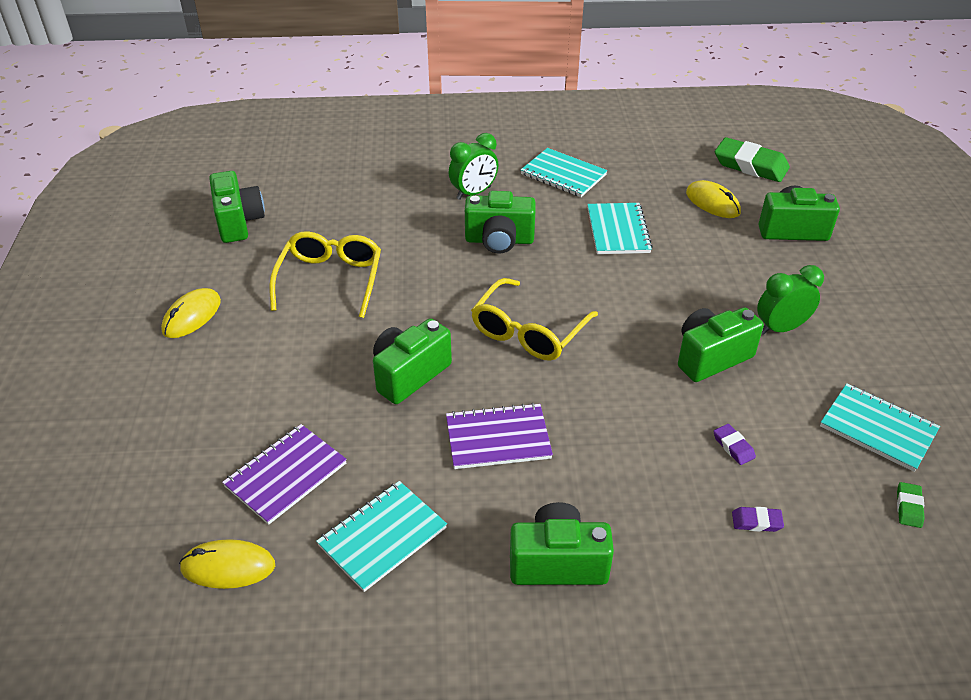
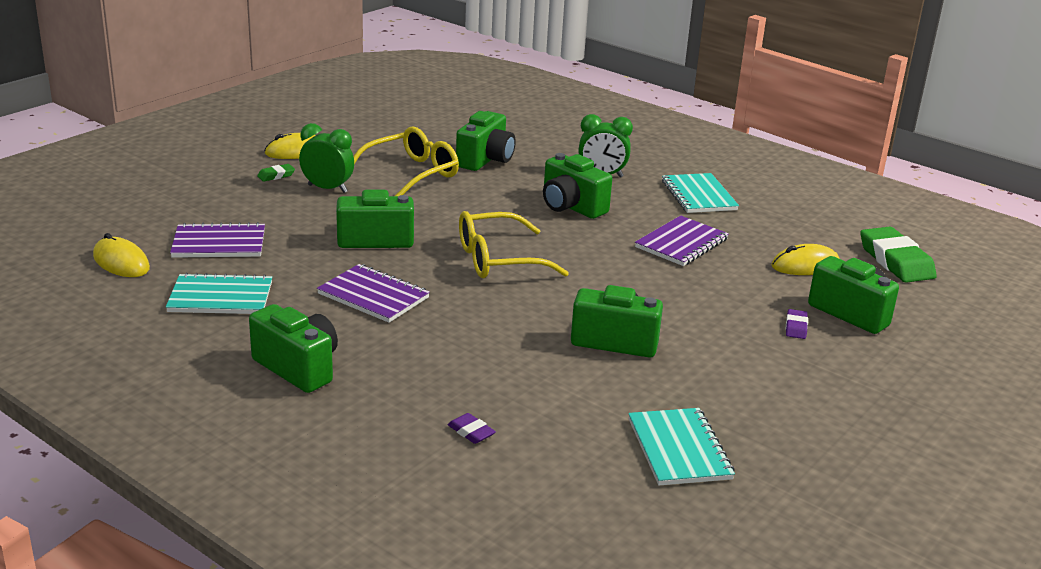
camera: 40 degrees right, 15 degrees down
green camera [209,171,265,243] -> green camera moved to [456,111,516,171]
turquoise notebook [587,203,653,254] -> purple notebook [635,216,729,266]
yellow mouse [686,180,741,218] -> yellow mouse turned 75 degrees clockwise [771,244,840,275]
purple eraser [714,424,756,465] -> purple eraser moved to [786,309,808,339]
green clock [757,265,824,335] -> green clock moved to [299,123,354,193]
green eraser [897,482,925,528] -> green eraser moved to [257,164,295,182]

